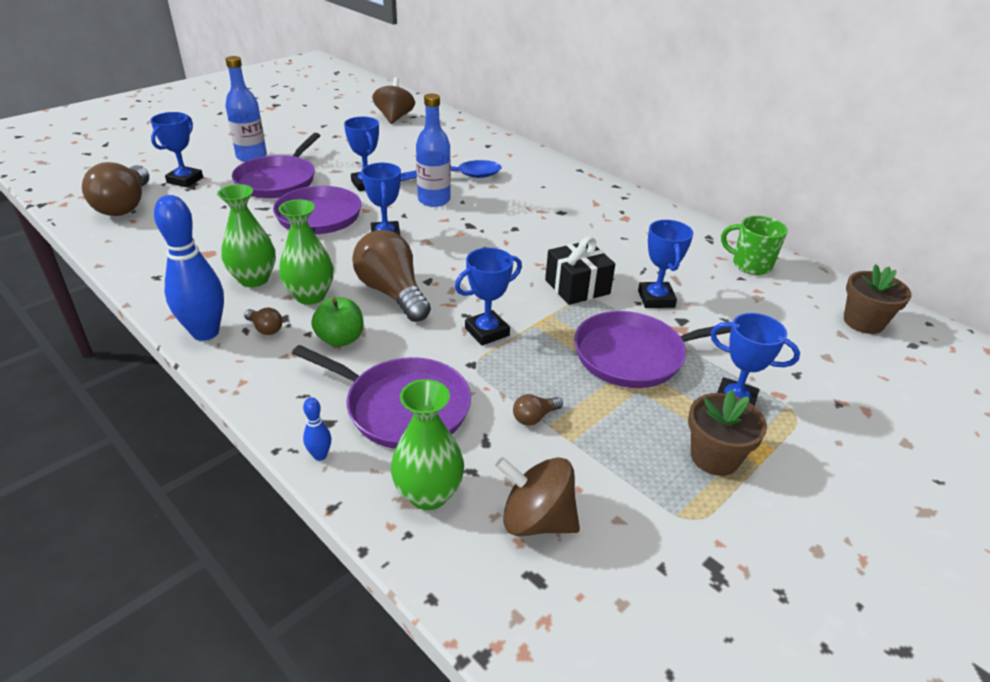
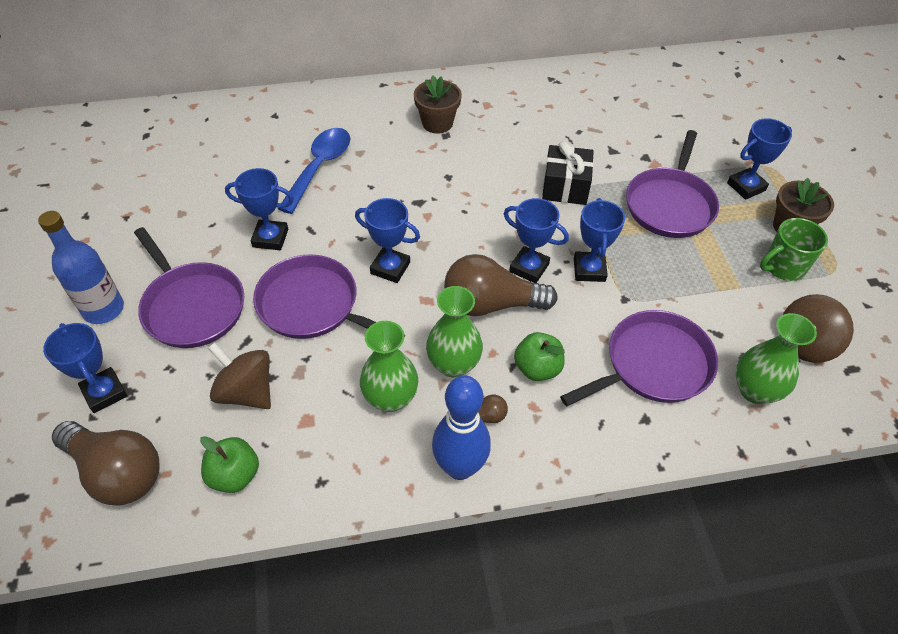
camera: 55 degrees left, 15 degrees up
blue bowling pin [303,397,331,461] -> none
brown spinning top [372,77,415,124] -> brown spinning top moved to [208,342,271,409]
blue bottle [416,94,451,207] -> none
brown light bulb [513,394,563,426] -> none
blue trophy [638,220,693,308] -> blue trophy moved to [504,198,569,283]
green mug [721,216,788,275] -> green mug moved to [760,218,828,281]
brown flower pot [844,264,912,334] -> brown flower pot moved to [414,75,462,134]
none -> green apple [200,436,259,493]

